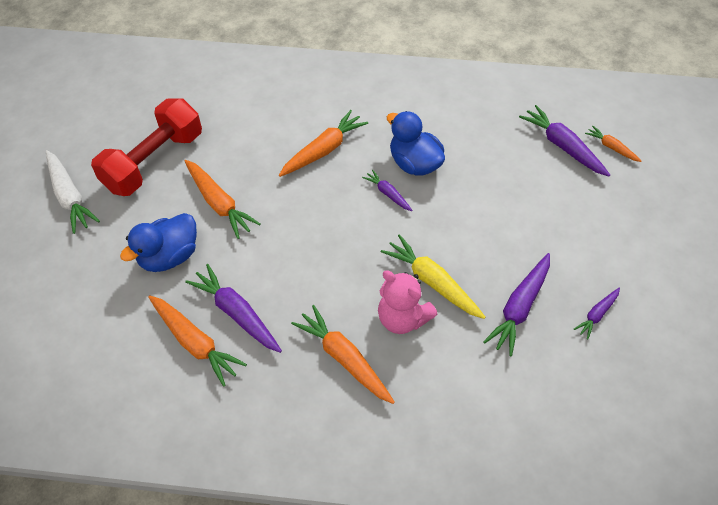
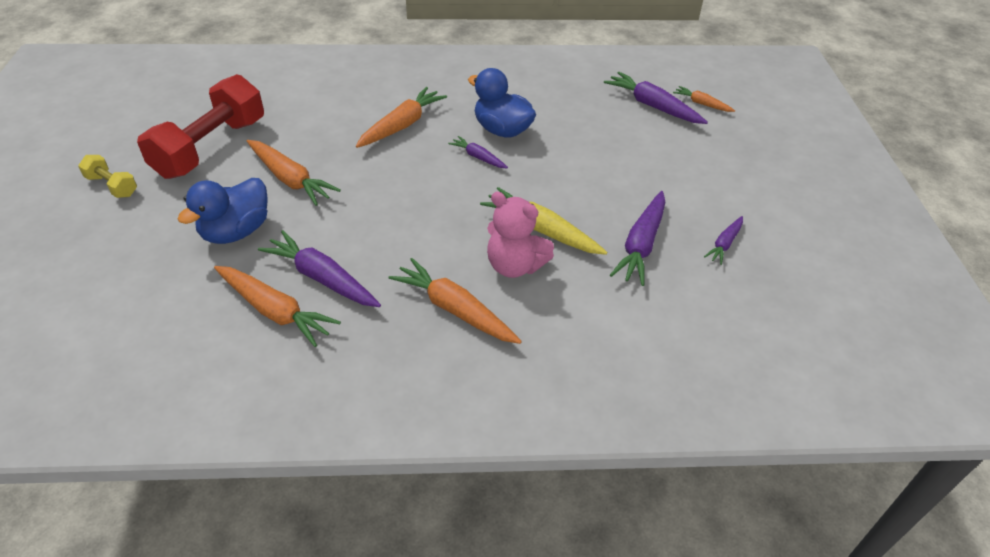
camera: 10 degrees left, 10 degrees down
white carrot [46,150,100,234] -> yellow dumbbell [78,155,137,198]

